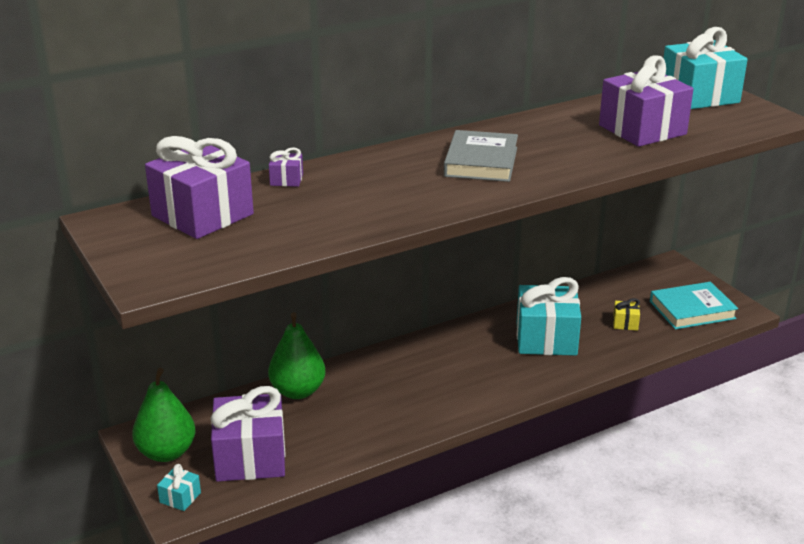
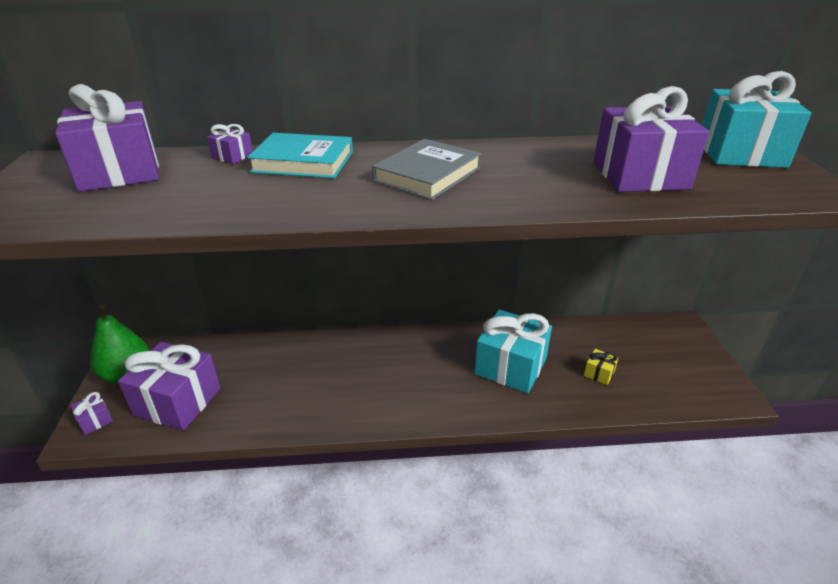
camera: 25 degrees right, 5 degrees up
turquoise gift [157,464,201,511] -> purple gift [71,392,113,435]
green pear [268,312,326,399] -> none
turquoise book [650,282,738,329] -> turquoise book moved to [247,133,353,178]

